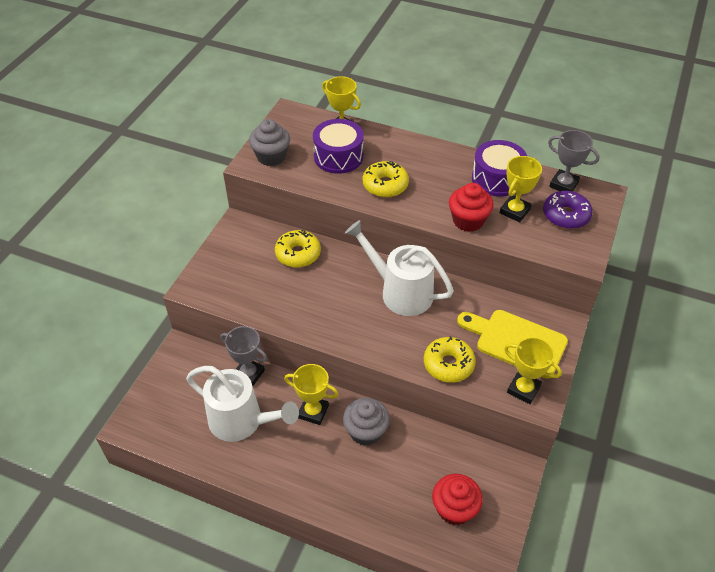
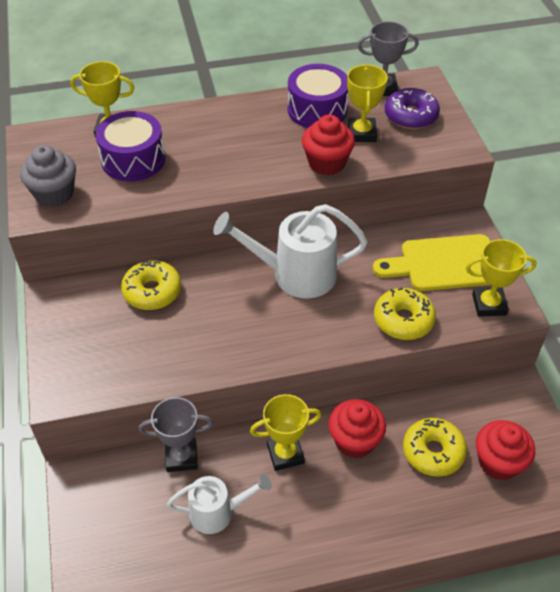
camera: 35 degrees left, 0 degrees up
white watering can [186,366,299,442] -> white watering can [167,474,272,534], size x0.62
grey cupcake [343,398,390,446] -> red cupcake [328,399,386,458]
yellow donut [363,161,409,198] -> yellow donut moved to [403,418,467,477]

